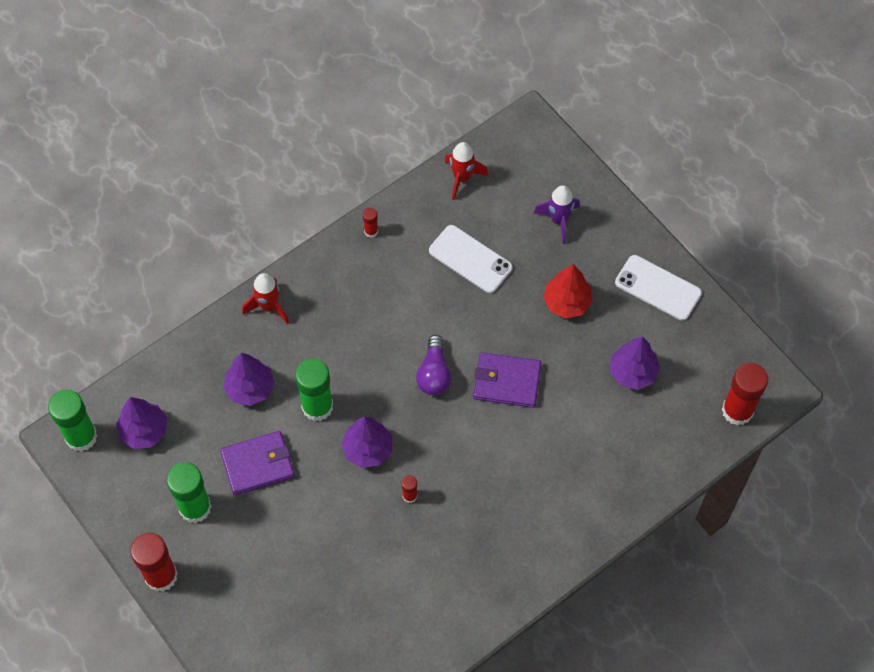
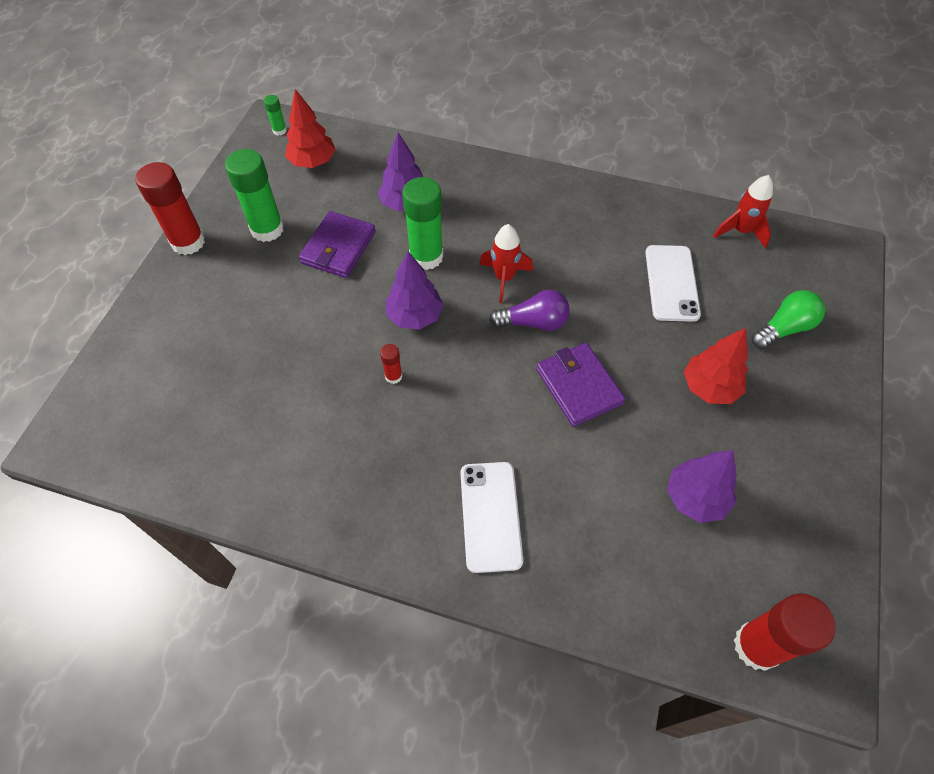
camera: 55 degrees right, 5 degrees down
green glue stick [48,390,97,452] -> green glue stick [264,95,287,136], size x0.46
purple tree [116,397,168,449] -> red tree [285,89,336,168]
purple wallet [220,431,295,495] -> purple wallet turned 75 degrees clockwise [299,211,376,278]
red rocket [242,273,289,324] -> red rocket moved to [479,224,533,303]
red glue stick [363,208,378,238] -> none
purple light bulb [416,335,452,395] -> purple light bulb turned 150 degrees counterclockwise [489,290,570,331]
purple rocket [533,185,580,244] -> green light bulb [752,290,825,349]
white phone [615,255,702,321] -> white phone moved to [460,462,523,573]

